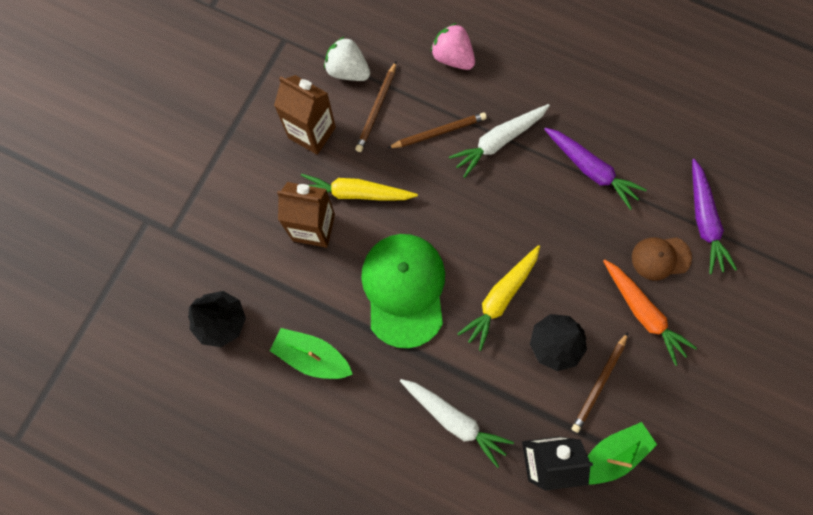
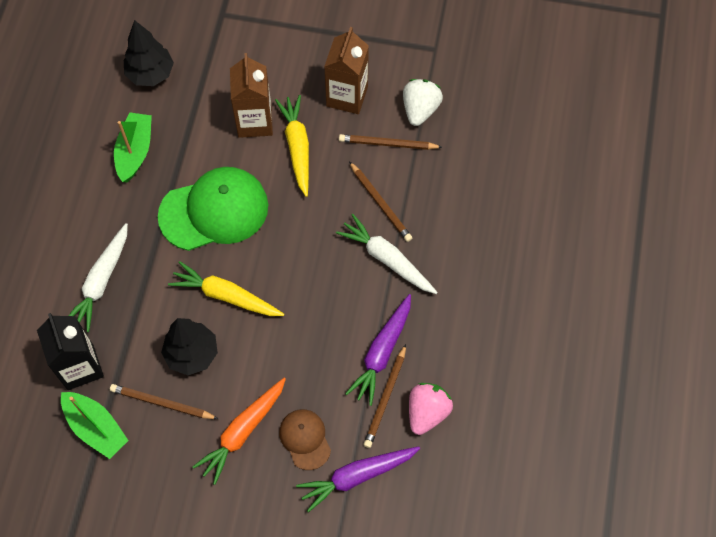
camera: 75 degrees right, 10 degrees down
pink strawberry [431,23,475,70] -> pink strawberry moved to [409,383,453,435]
none -> brown pencil [364,344,406,448]

